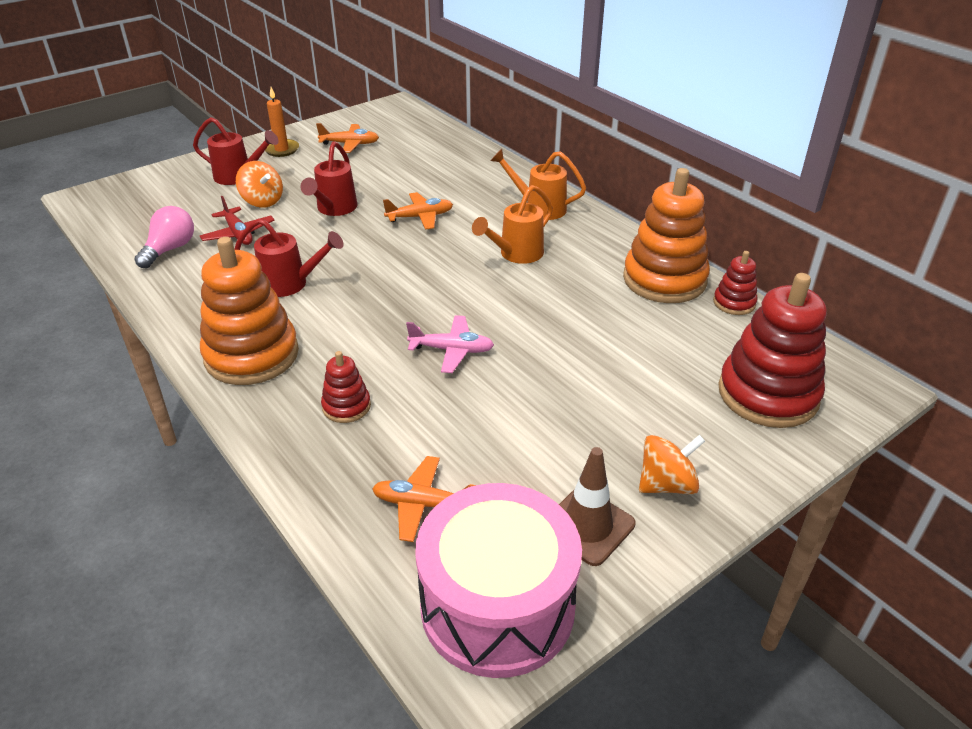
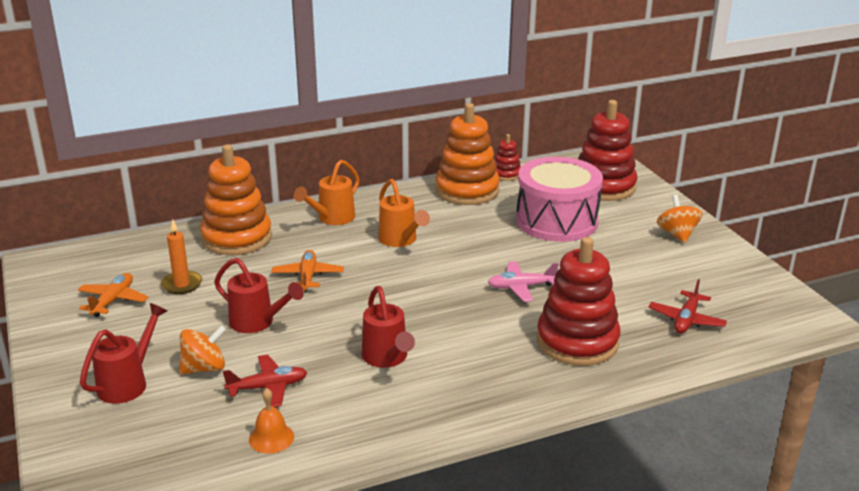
camera: 75 degrees left, 10 degrees down
pink light bulb [134,206,194,269] -> orange bell [249,388,294,453]
orange stacking toy [200,237,299,385] -> orange stacking toy moved to [200,144,272,255]
red watering can [234,218,344,297] -> red watering can turned 135 degrees clockwise [362,286,415,368]
orange candle [265,87,299,157] -> orange candle moved to [161,219,202,294]
red stacking toy [321,351,371,423] -> red stacking toy [537,237,620,366], size x2.07
orange plane [372,456,476,542] -> red plane [649,279,727,333]
pink plane [406,315,494,373] -> pink plane turned 120 degrees counterclockwise [488,261,559,302]
pink drum [415,483,582,678] -> pink drum moved to [516,157,603,242]
brown traffic cone [559,447,635,566] -> none

